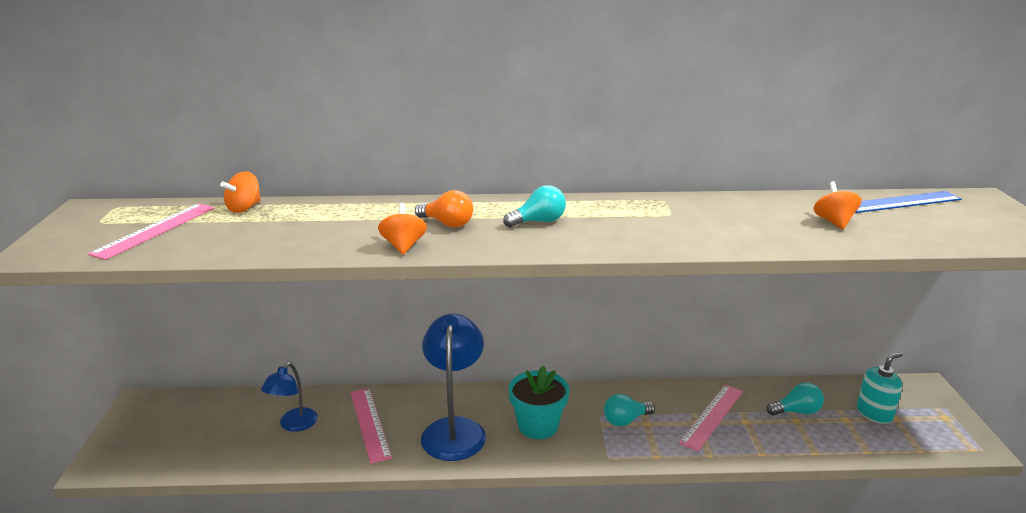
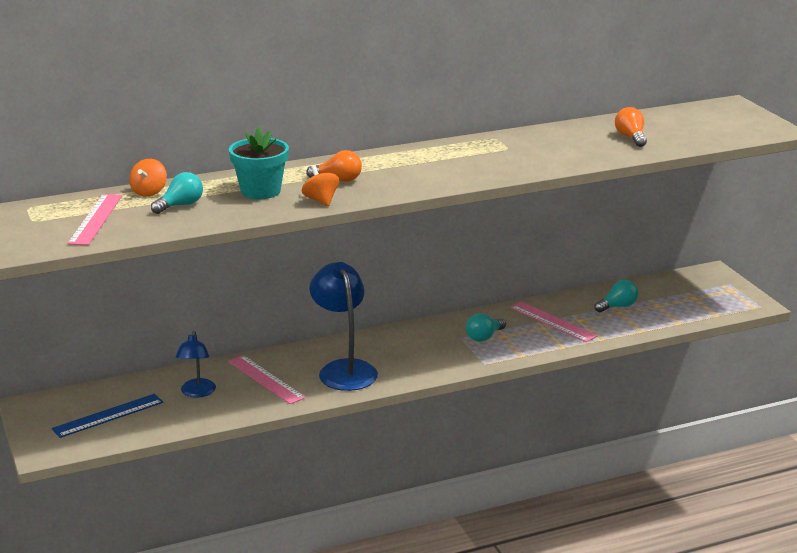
camera: 20 degrees left, 0 degrees up
turquoise light bulb [503,185,566,228] -> turquoise light bulb moved to [151,172,203,214]
turquoise flower pot [509,365,570,439] -> turquoise flower pot moved to [229,127,289,199]
pink ruler [679,385,743,451] -> pink ruler turned 60 degrees counterclockwise [510,301,597,342]
orange spinning top [813,181,862,229] -> orange light bulb [615,107,647,147]
blue ruler [855,191,962,213] -> blue ruler moved to [52,394,163,438]
turquoise soap dispenser [857,352,903,424] -> none

